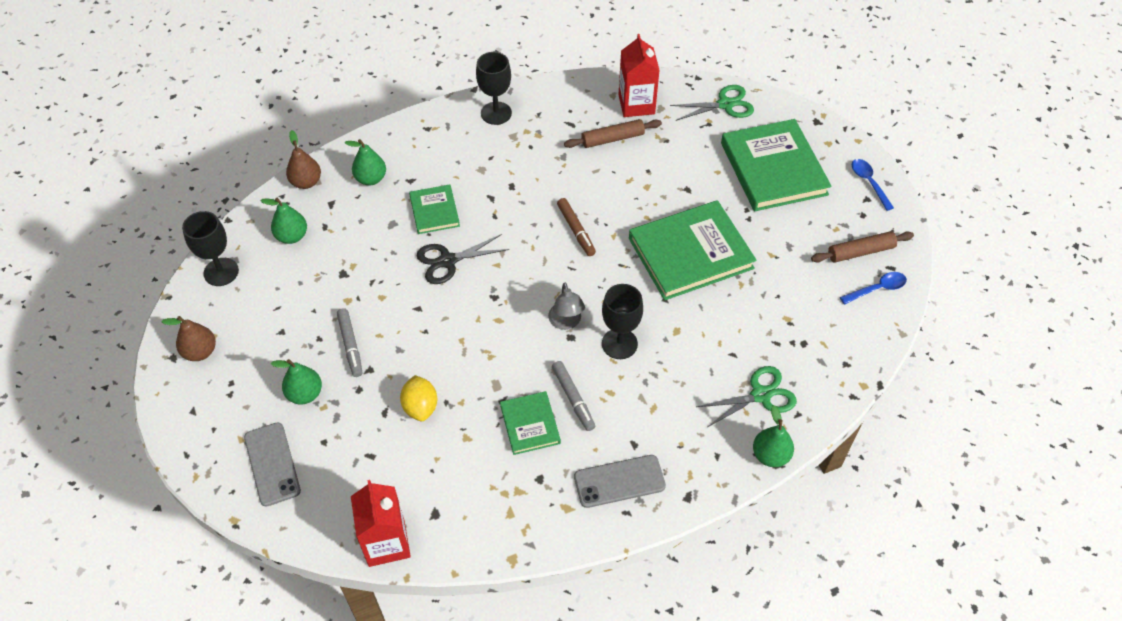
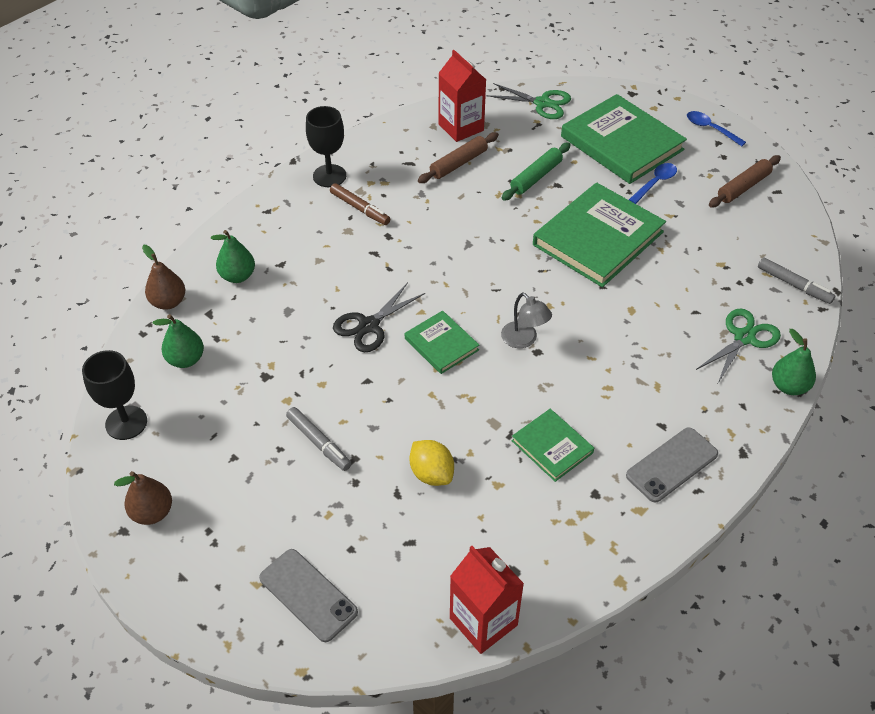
camera: 25 degrees left, 5 degrees down
green pear [271,359,322,404] -> none
green book [409,185,460,234] -> green book moved to [405,311,479,374]
grey marker [552,361,595,431] -> grey marker moved to [758,257,835,304]
brown marker [557,198,596,256] -> brown marker moved to [330,183,390,225]
black goblet [602,284,643,359] -> none
green scissors [670,85,754,121] -> green scissors turned 60 degrees clockwise [486,83,571,119]
blue spoon [840,272,907,305] -> blue spoon moved to [629,163,677,204]
none -> green rolling pin [502,142,571,201]

